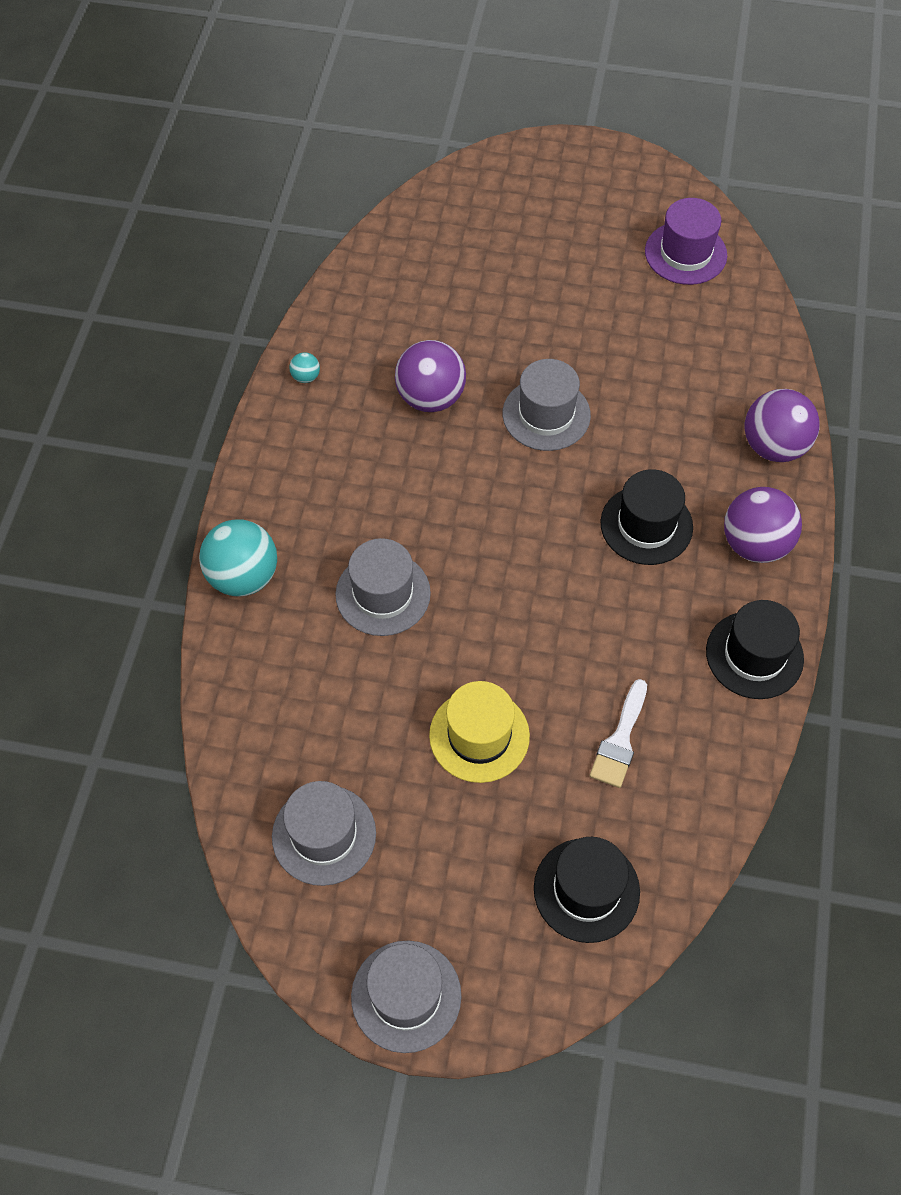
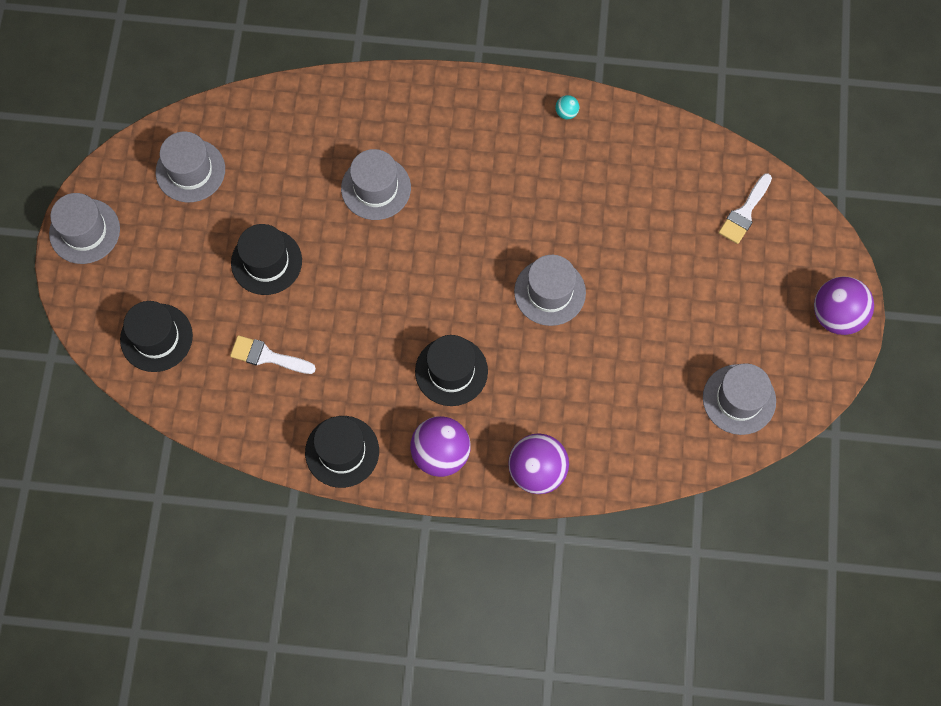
camera: 85 degrees right, 10 degrees up
turquoise ball [199,519,277,597] -> none
purple ball [395,340,466,412] -> purple ball moved to [814,276,874,335]
yellow hat [429,681,530,783] -> black hat [231,224,302,295]
purple hat [645,198,727,285] -> grey hat [703,363,776,435]
none -> white brush [719,173,772,244]

